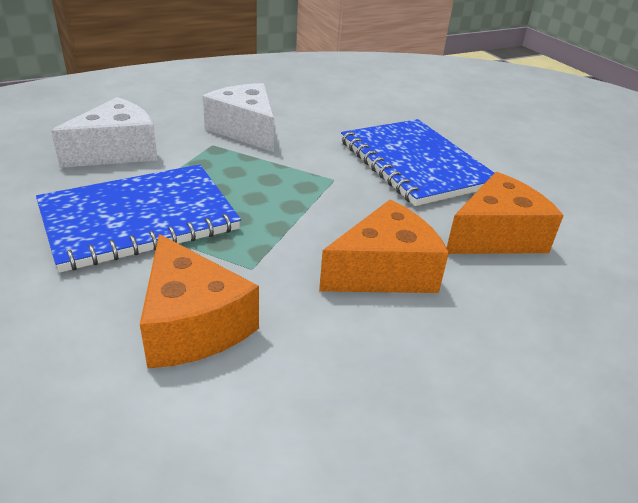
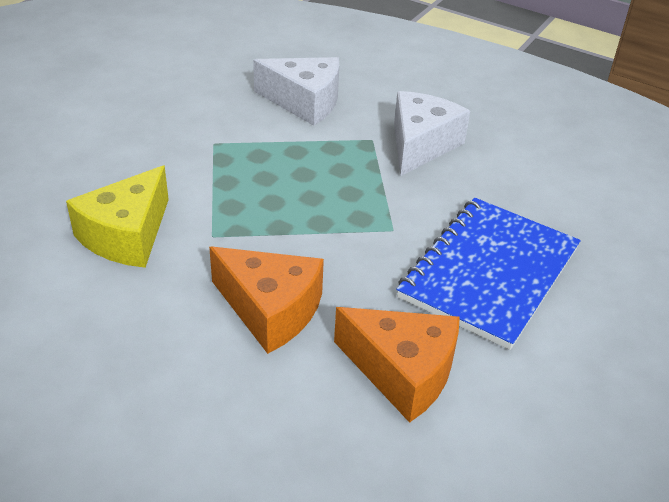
camera: 60 degrees right, 5 degrees up
blue notebook [36,164,241,272] -> none
orange cheese [140,234,259,368] -> yellow cheese [66,166,169,268]

